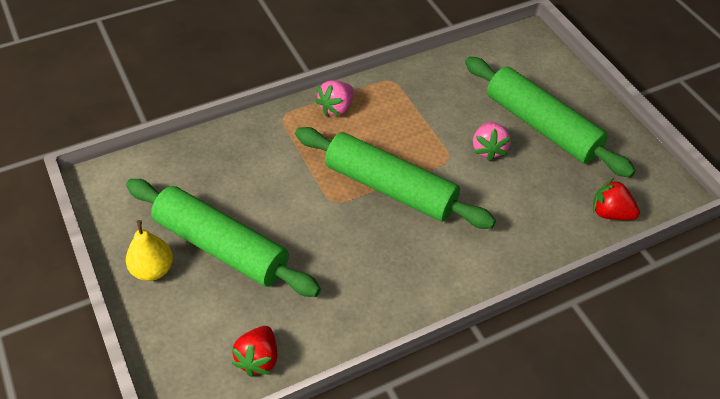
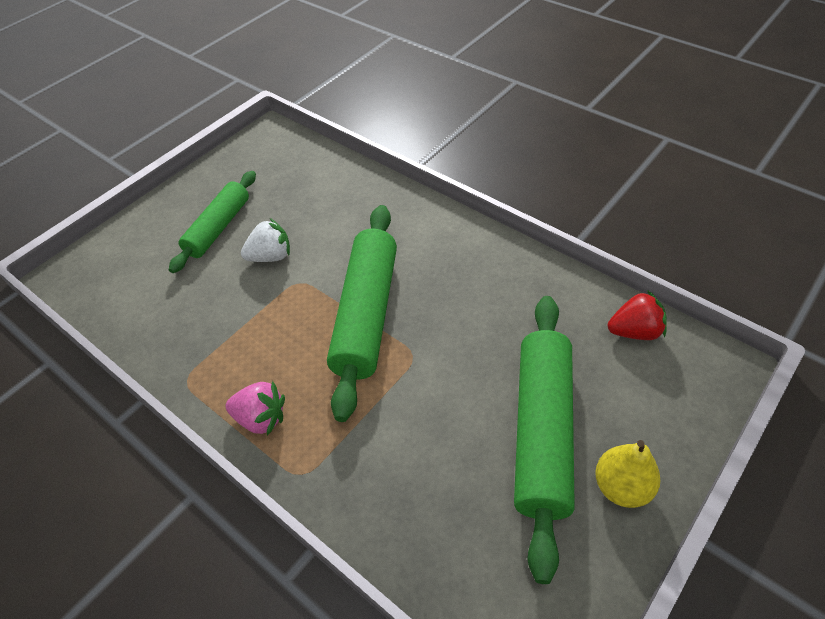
camera: 110 degrees left, 0 degrees up
green rolling pin [465,57,636,178] -> green rolling pin [169,171,256,273], size x0.64
pink strawberry [473,122,510,162] -> white strawberry [241,218,290,262]
red strawberry [593,178,640,220] -> none

